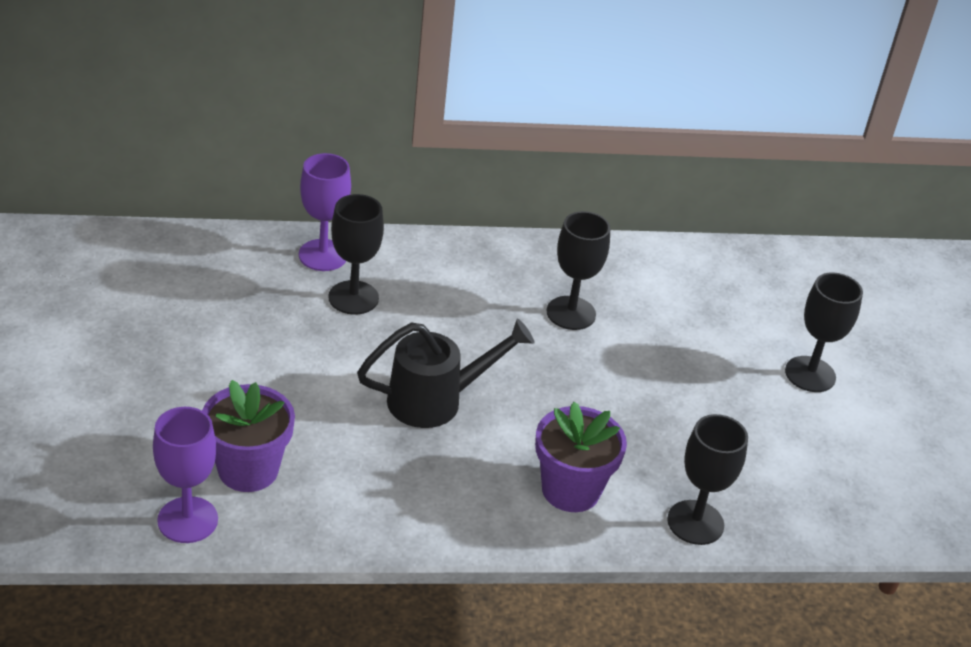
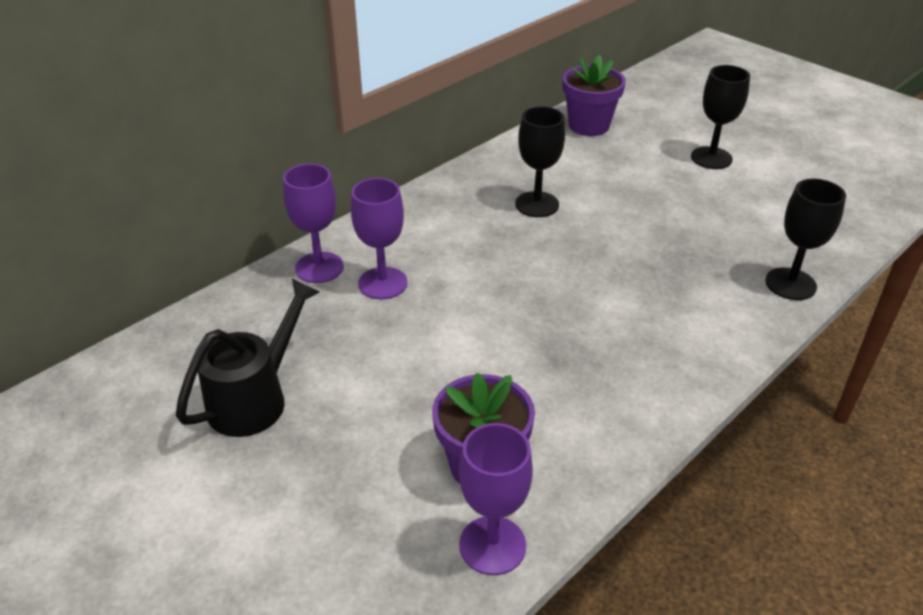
camera: 35 degrees left, 0 degrees up
black goblet [328,194,384,315] -> purple goblet [351,178,408,299]
black watering can [357,319,535,428] -> black watering can moved to [176,279,320,437]
purple flower pot [535,402,627,512] -> purple flower pot moved to [563,55,626,136]

